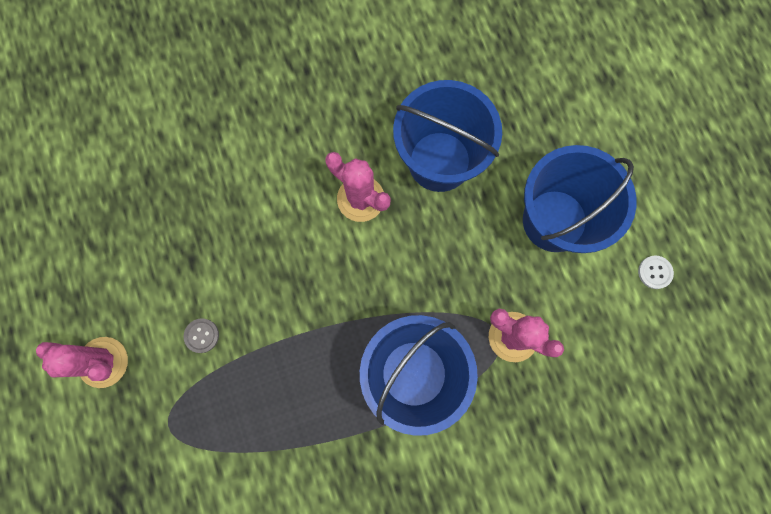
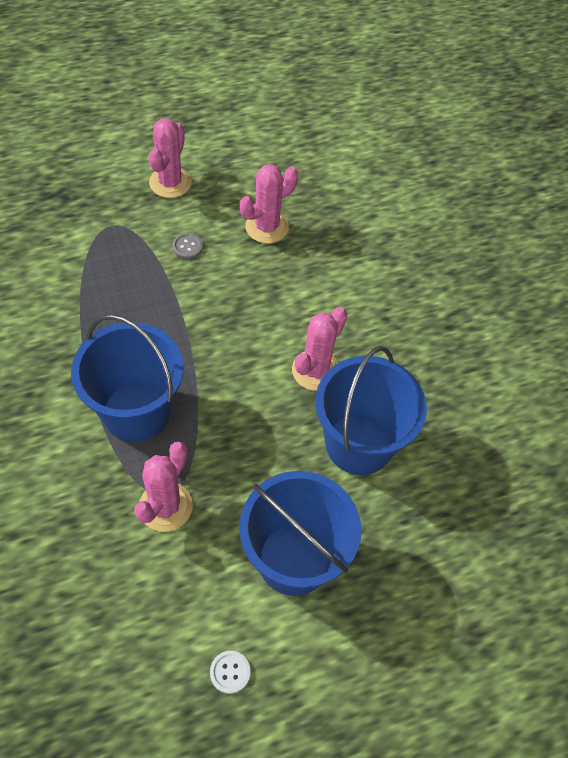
camera: 85 degrees right, 20 degrees down
none -> pink cactus [240,164,298,244]

